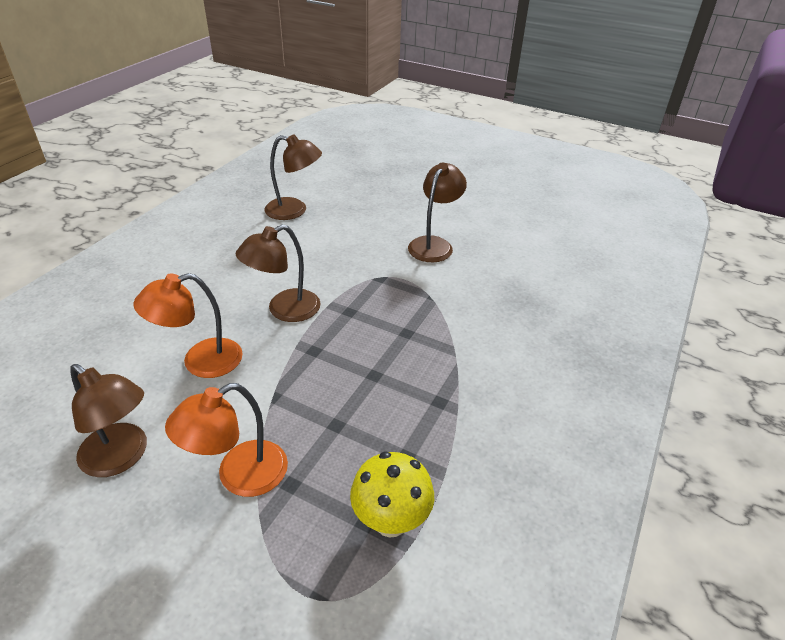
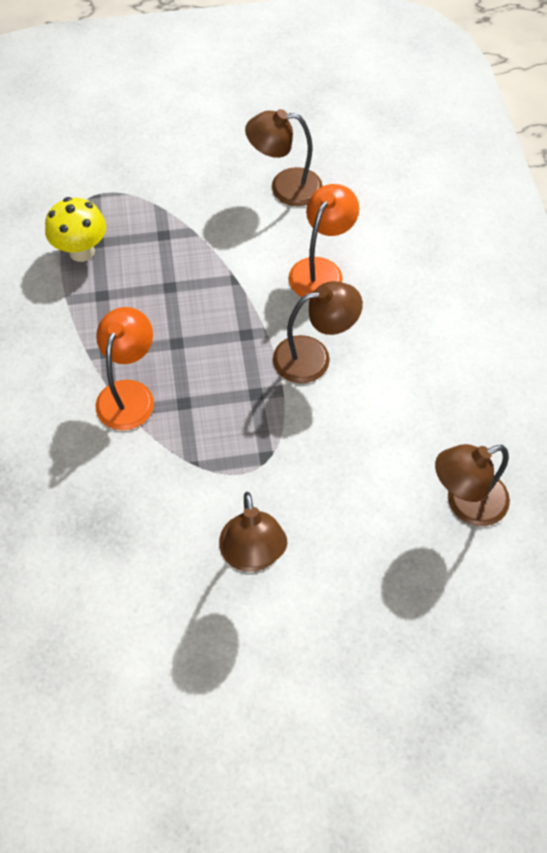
camera: 145 degrees right, 20 degrees up
orange lamp [165,383,288,497] -> orange lamp moved to [95,307,154,430]
brown lamp [236,224,321,322] -> brown lamp turned 60 degrees clockwise [273,281,363,383]

